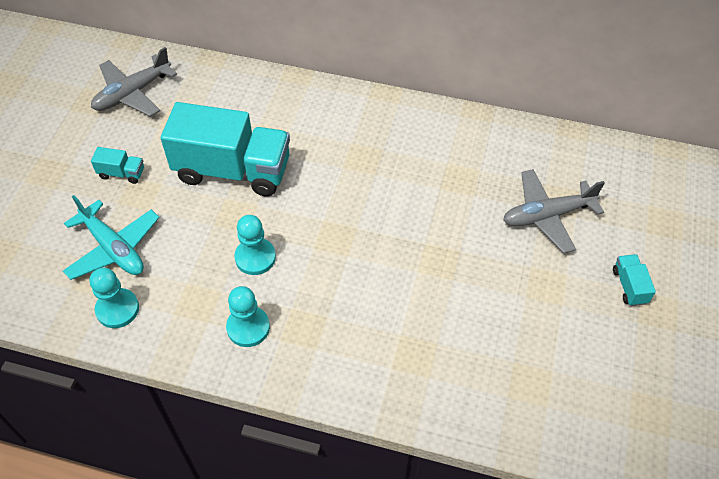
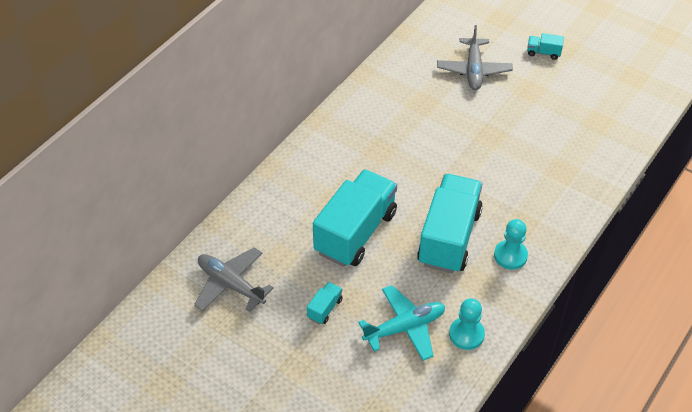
camera: 70 degrees left, 5 degrees down
grey plane [91,47,177,117] -> grey plane turned 150 degrees clockwise [194,247,274,312]
turquoise pawn [234,215,276,275] -> turquoise truck [417,174,483,273]

